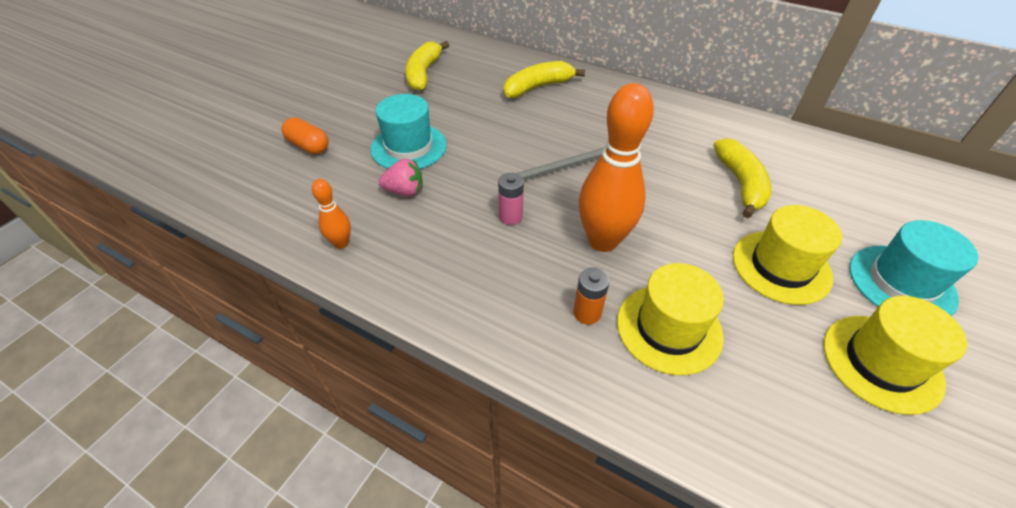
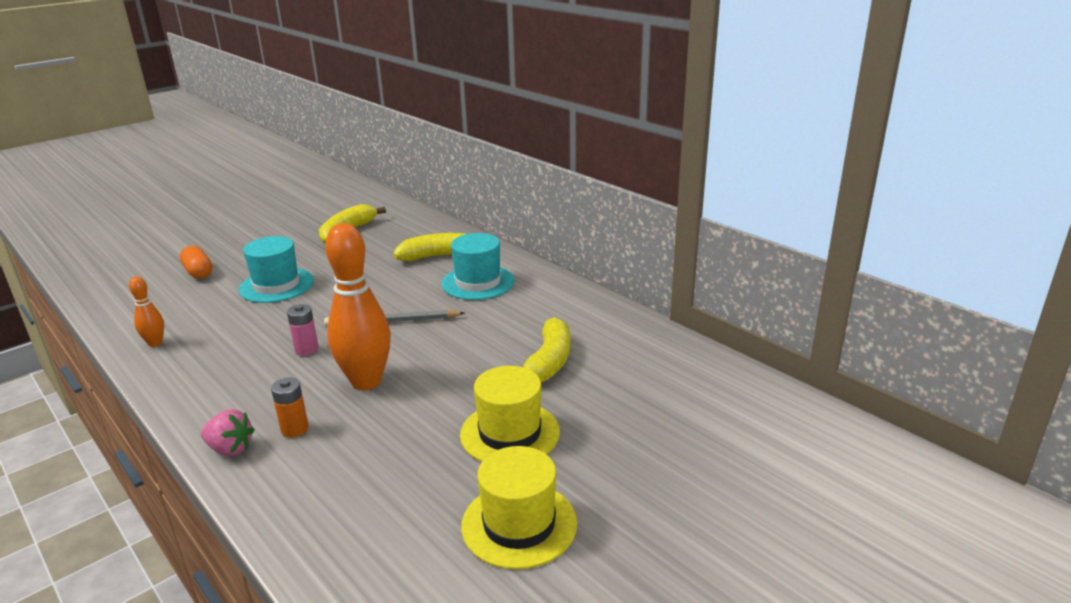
camera: 20 degrees right, 20 degrees down
pink strawberry [379,158,423,196] -> pink strawberry moved to [201,409,254,456]
yellow hat [617,263,724,375] -> none
turquoise hat [849,220,978,316] -> turquoise hat moved to [441,233,515,300]

